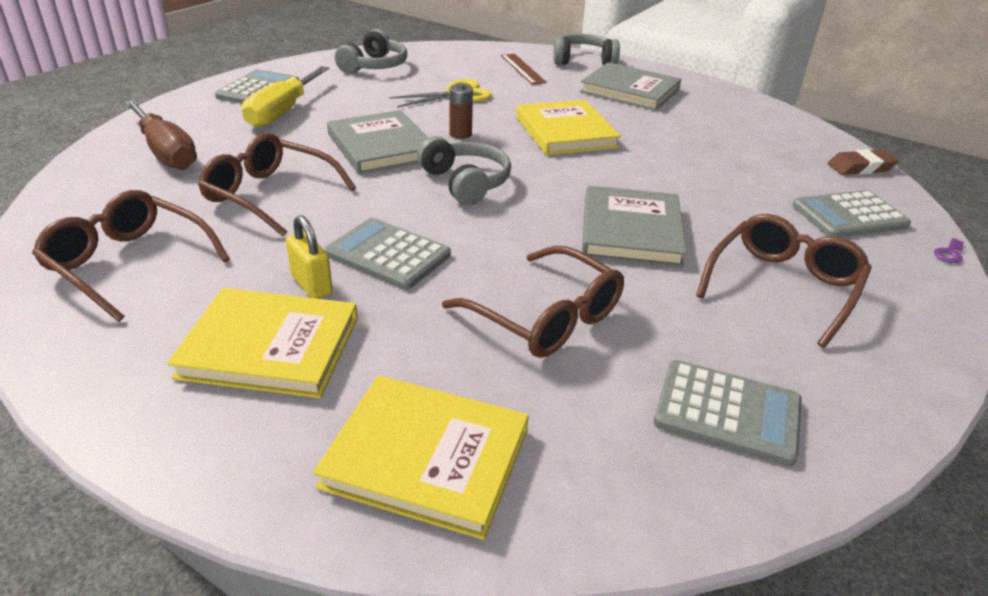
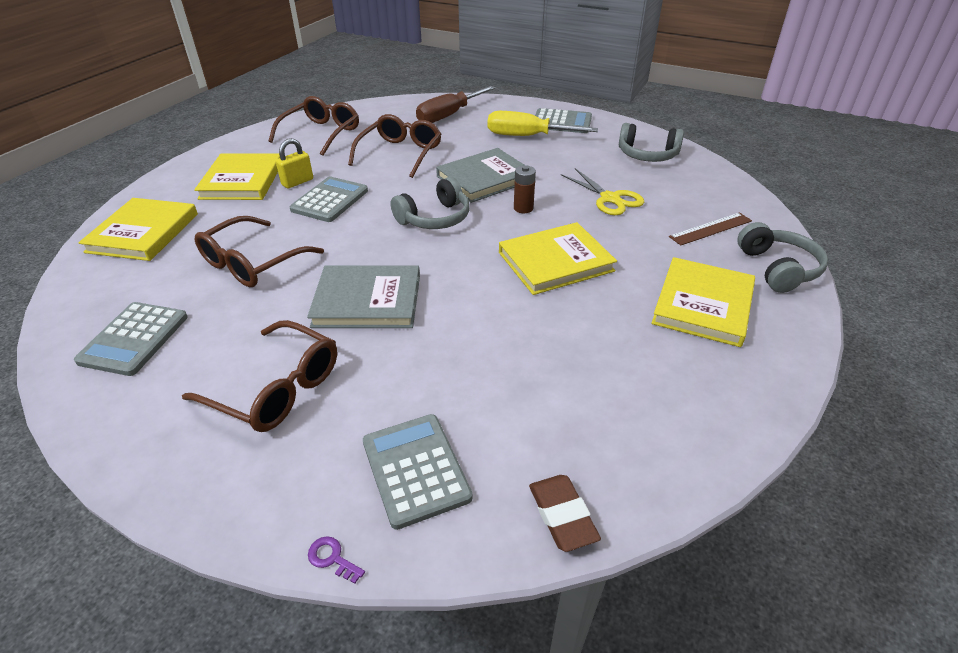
camera: 85 degrees right, 5 degrees up
grey book [580,62,681,111] -> yellow book [651,257,755,347]

